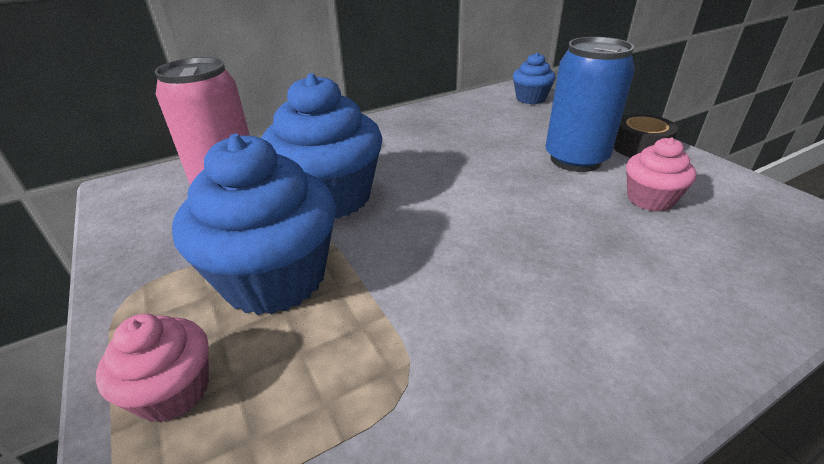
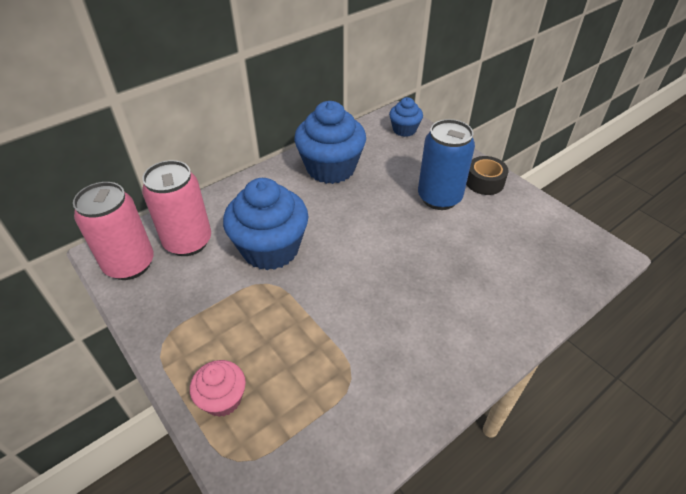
camera: 10 degrees left, 10 degrees up
blue cupcake [172,134,336,315] -> blue cupcake moved to [294,101,366,184]
pink cupcake [626,137,696,211] -> none
none -> pink can [73,182,154,280]

